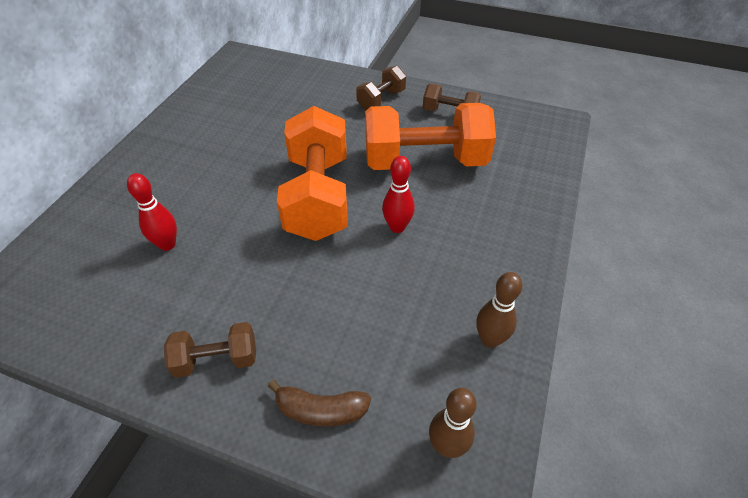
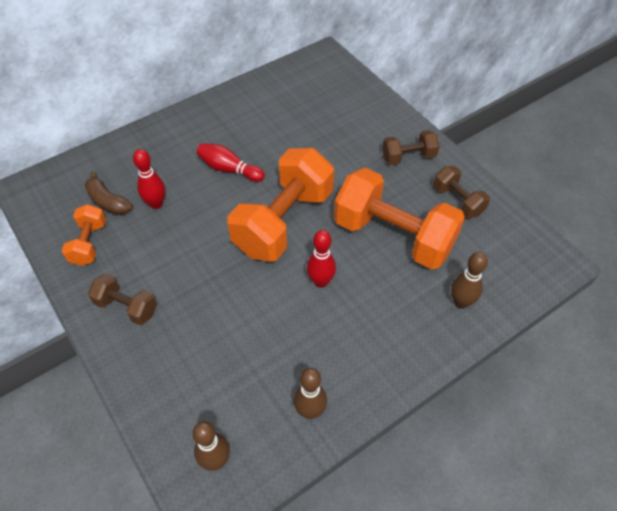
camera: 35 degrees right, 5 degrees up
brown banana [268,380,371,427] -> brown banana moved to [85,171,133,215]
none -> orange dumbbell [62,204,106,266]
none -> red bowling pin [197,143,265,182]
none -> brown bowling pin [451,252,488,309]

